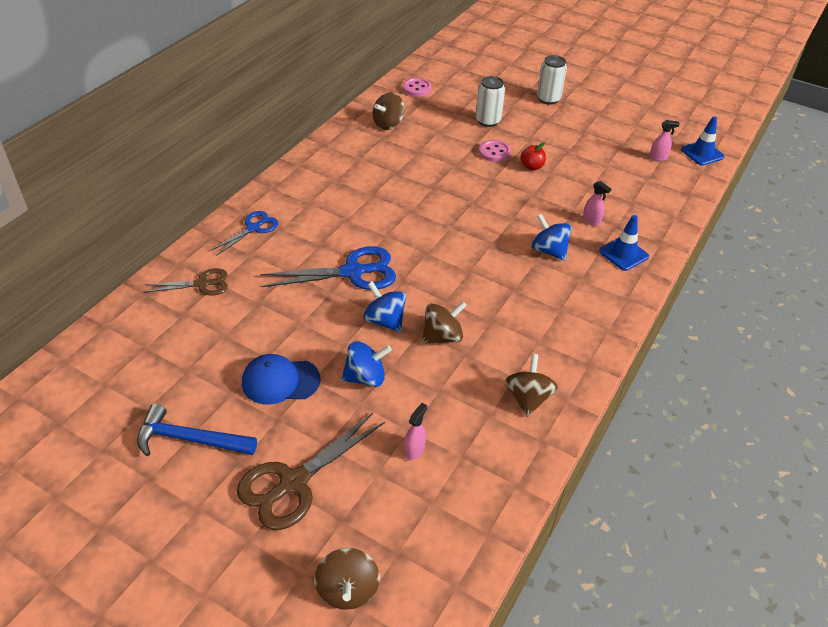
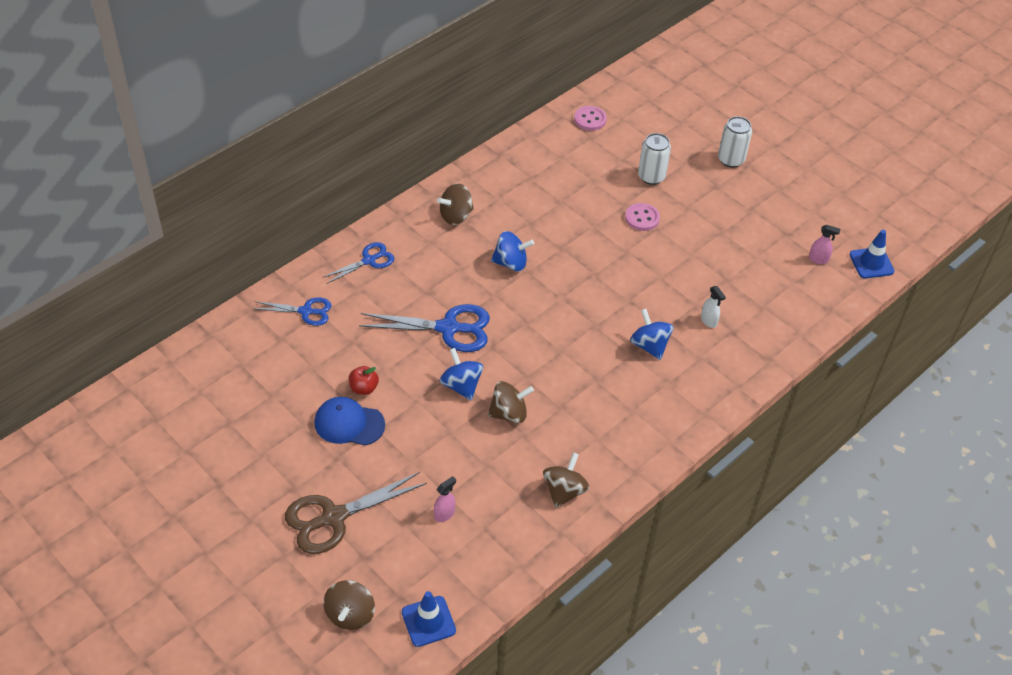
camera: 15 degrees right, 5 degrees up
blue hammer [137,404,257,456] -> none
brown scissors [144,268,228,295] -> blue scissors [253,297,332,326]
blue spinning top [341,341,392,387] -> blue spinning top moved to [491,231,534,271]
brown spinning top [373,93,405,130] -> brown spinning top moved to [437,183,474,225]
red apple [520,143,546,170] -> red apple moved to [349,366,379,395]
pink spray bottle [583,181,611,226] -> white spray bottle [701,286,726,328]
blue traffic cone [599,215,649,271] -> blue traffic cone moved to [402,591,456,647]

